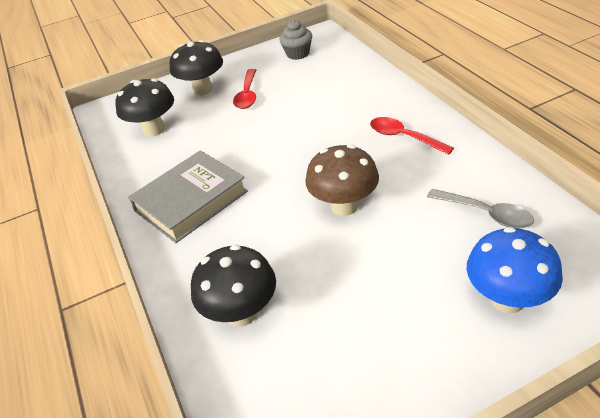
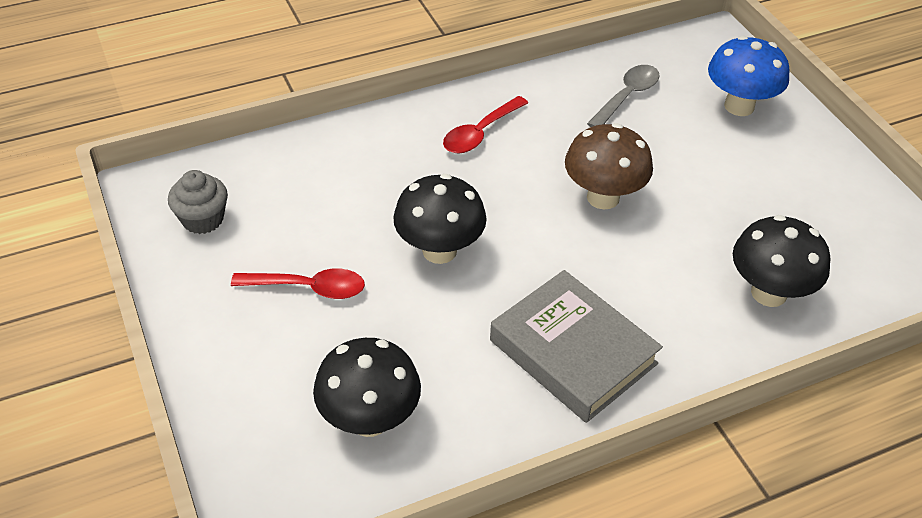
camera: 95 degrees left, 5 degrees up
black mushroom [170,40,223,96] -> black mushroom moved to [393,174,487,264]

